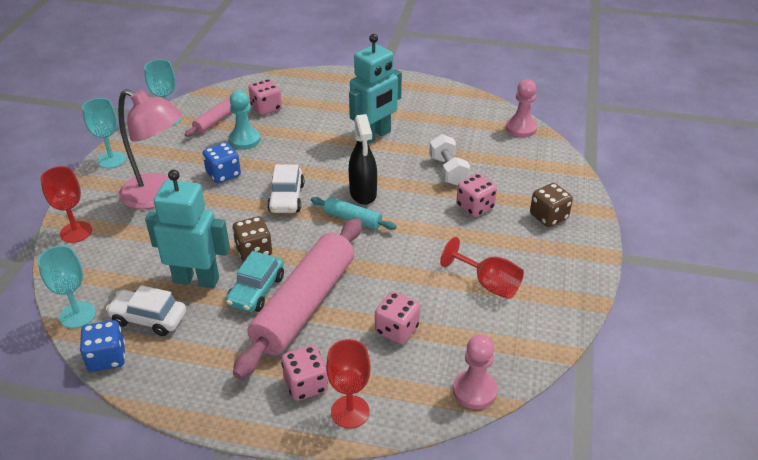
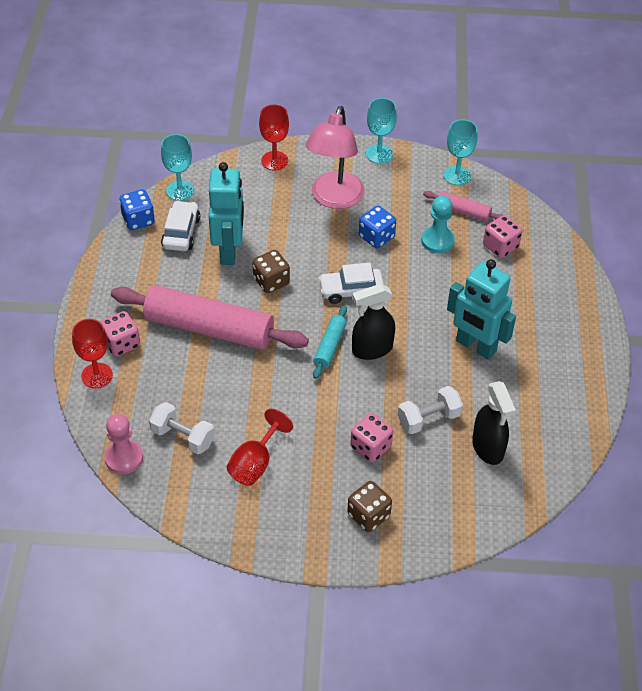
camera: 80 degrees right, 10 degrees up
turquoise car [226,251,284,312] -> none
pink dice [375,291,420,344] -> none
pink pawn [506,79,537,137] -> none
none -> white dumbbell [149,402,215,454]
none -> black spray bottle [472,381,516,465]

